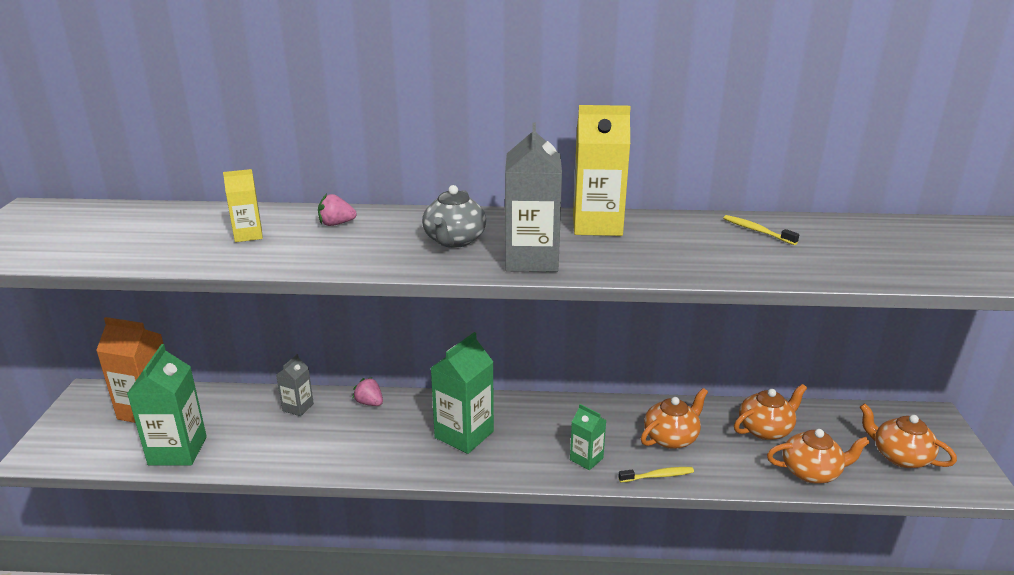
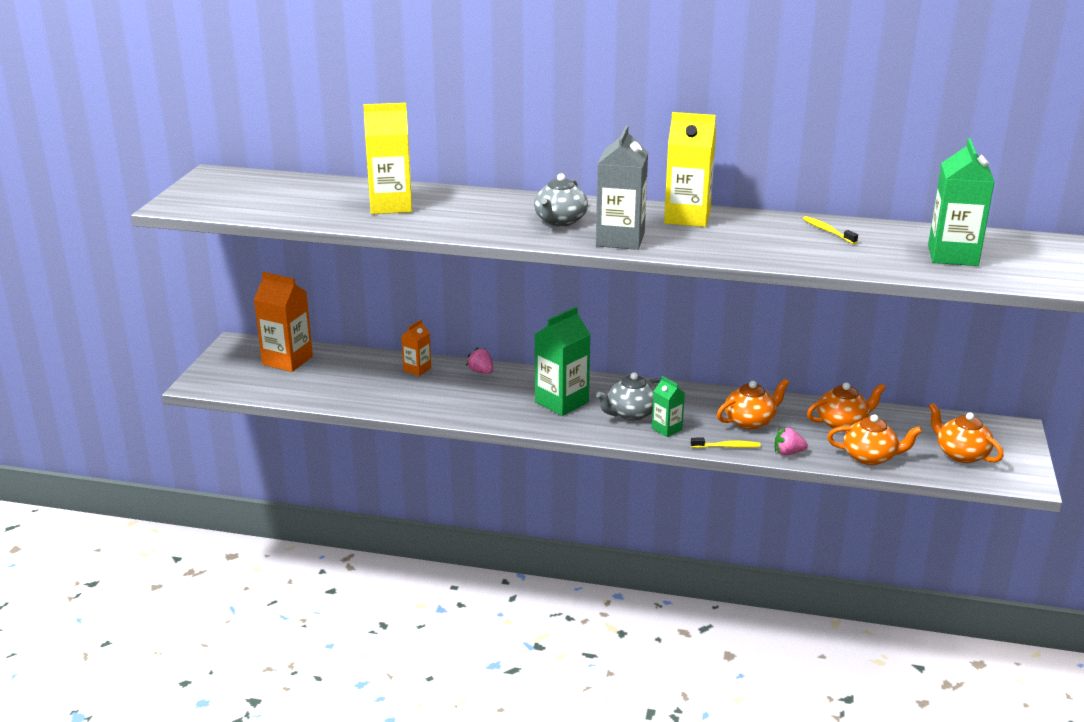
camera: 10 degrees right, 0 degrees up
green carton [127,344,207,465] -> green carton moved to [928,138,995,266]
yellow carton [223,169,263,242] -> yellow carton [363,103,412,214], size x1.83
grey carton [276,354,314,416] -> orange carton [401,320,431,376]
pink strawberry [318,194,357,226] -> pink strawberry moved to [775,427,808,455]
none -> grey teapot [596,372,661,421]

